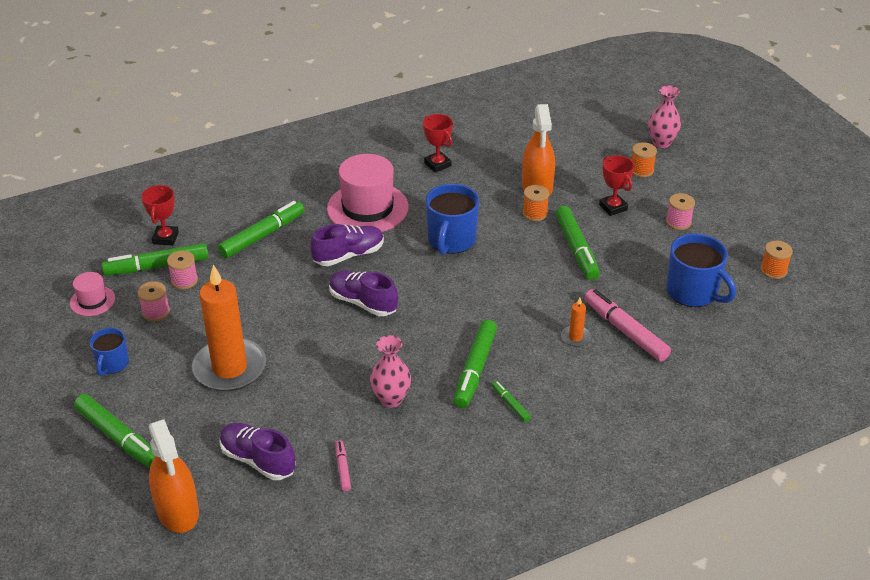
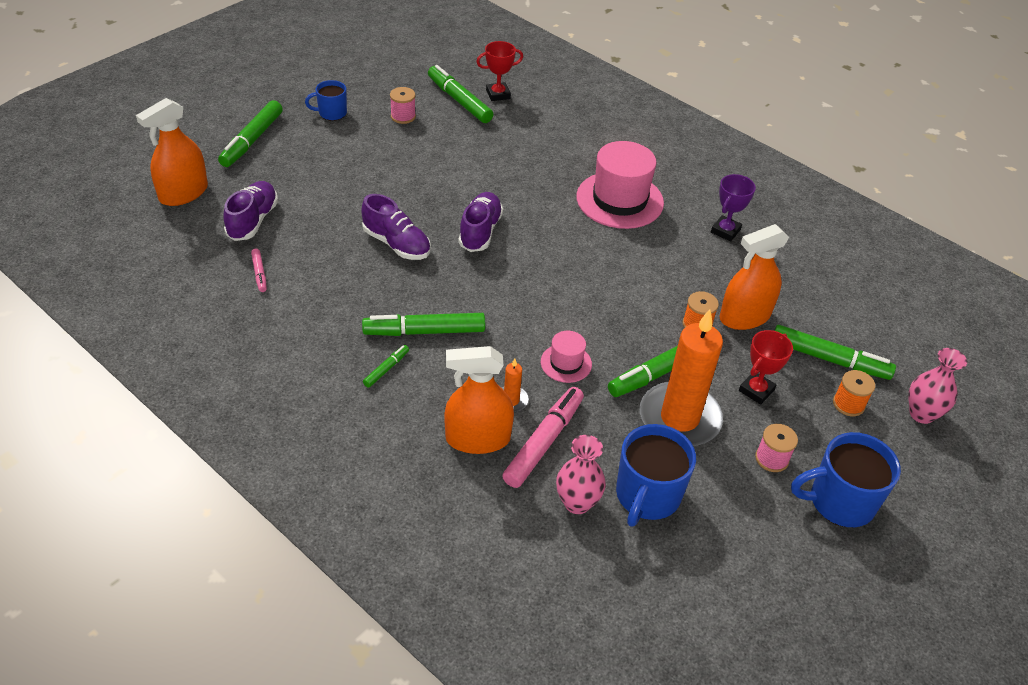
camera: 65 degrees right, 5 degrees up
pink hat [70,272,115,316] -> pink hat moved to [541,331,592,383]
pink spool [167,251,198,289] -> none
orange candle [192,265,266,391] -> orange candle moved to [640,309,723,446]
green marker [218,201,304,258] -> green marker moved to [775,325,896,380]
purple shoe [310,224,384,266] -> purple shoe moved to [361,194,431,260]
pink marker [335,440,351,491] -> pink marker turned 105 degrees clockwise [251,249,267,292]
pink vase [370,335,411,408] -> pink vase moved to [556,435,606,514]
red trophy [423,114,453,173] -> purple trophy [711,174,756,241]
blue mug [426,184,479,255] -> blue mug moved to [791,432,901,527]
orange spool [760,241,793,279] -> none
none -> orange spray bottle [444,346,514,454]

